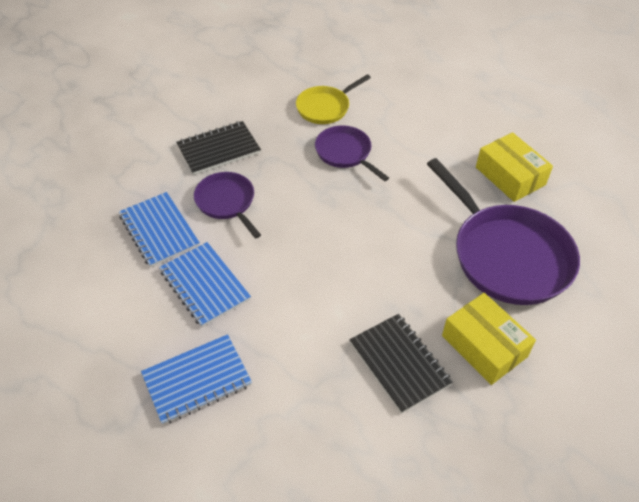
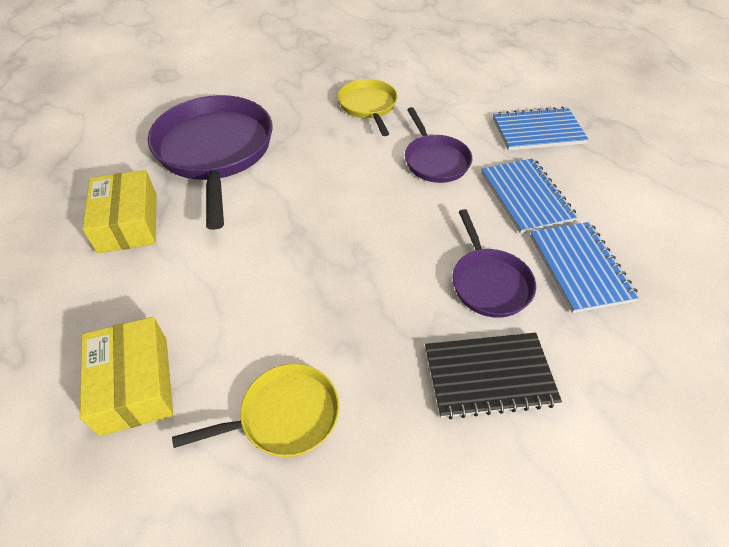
camera: 160 degrees left, 0 degrees up
purple pan [315,125,389,181] -> purple pan moved to [405,107,472,183]
black notebook [350,314,453,414] -> yellow pan [338,79,398,136]
yellow box [442,293,536,385] -> yellow box moved to [80,317,173,436]

